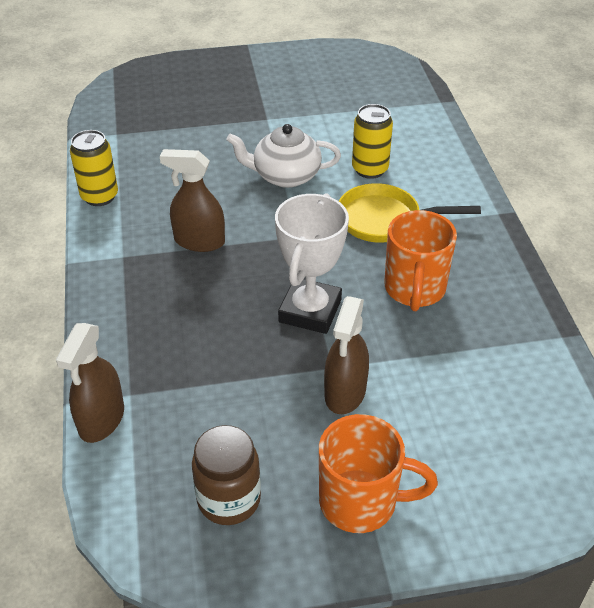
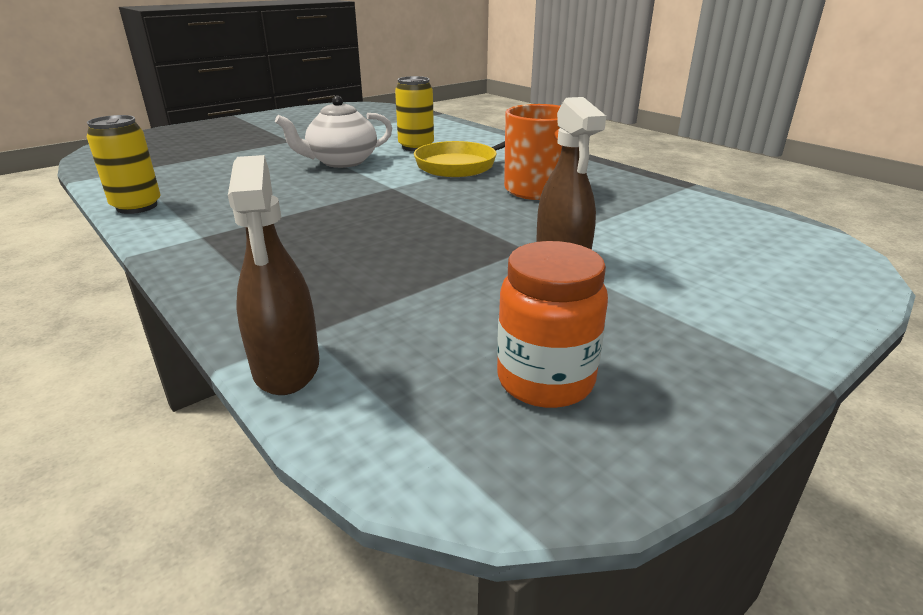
camera: 30 degrees left, 15 degrees down
brown spray bottle [160,149,225,252] -> none
brown jar [192,425,261,525] -> orange jar [497,241,608,408]
white trophy [275,193,349,334] -> none
orange mug [319,414,438,533] -> none

